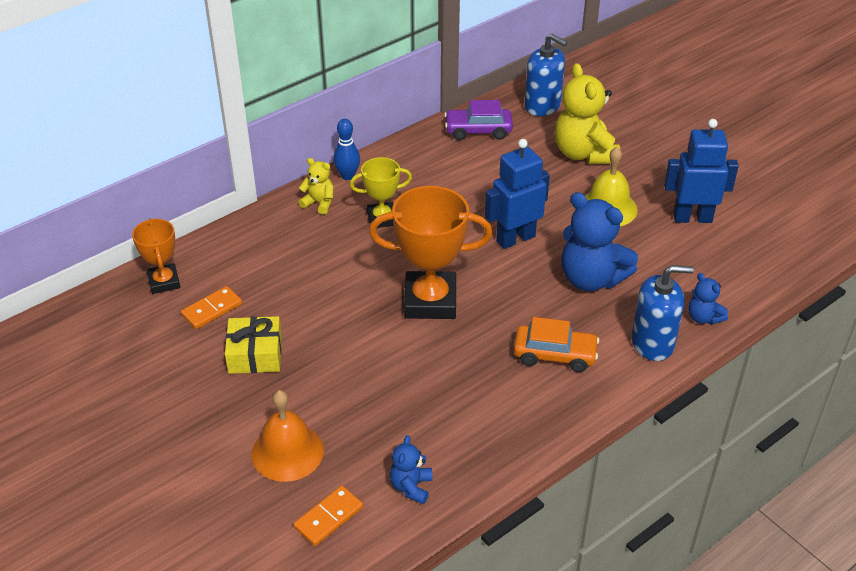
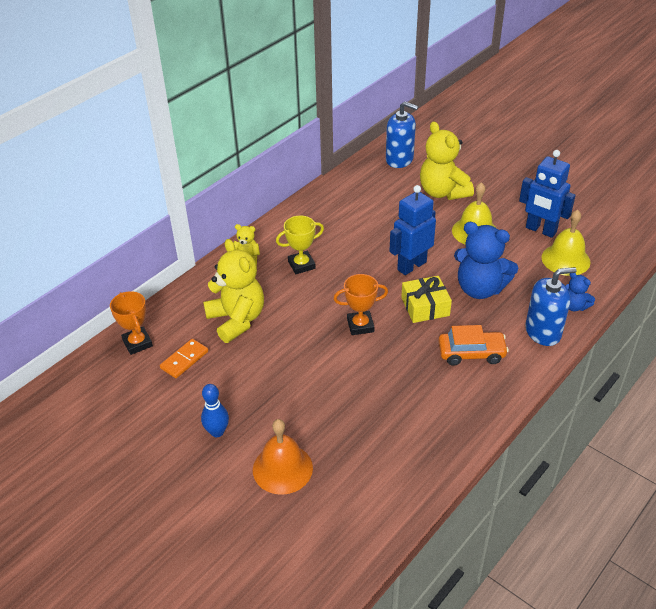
camera: 10 degrees left, 0 degrees up
yellow gift [225,316,282,374] -> yellow gift moved to [401,276,452,323]
orange domino [294,486,363,546] -> none
blue bowling pin [334,119,360,180] -> blue bowling pin moved to [201,384,229,437]
orange trophy [369,186,492,319] -> orange trophy [334,274,388,335], size x0.57
blue teddy bear [390,435,432,504] -> none
purple car [444,100,513,140] -> none
blue robot [664,119,739,223] -> blue robot turned 135 degrees counterclockwise [519,150,576,238]
none -> yellow teddy bear [203,239,264,343]
none -> yellow bell [542,210,591,276]

